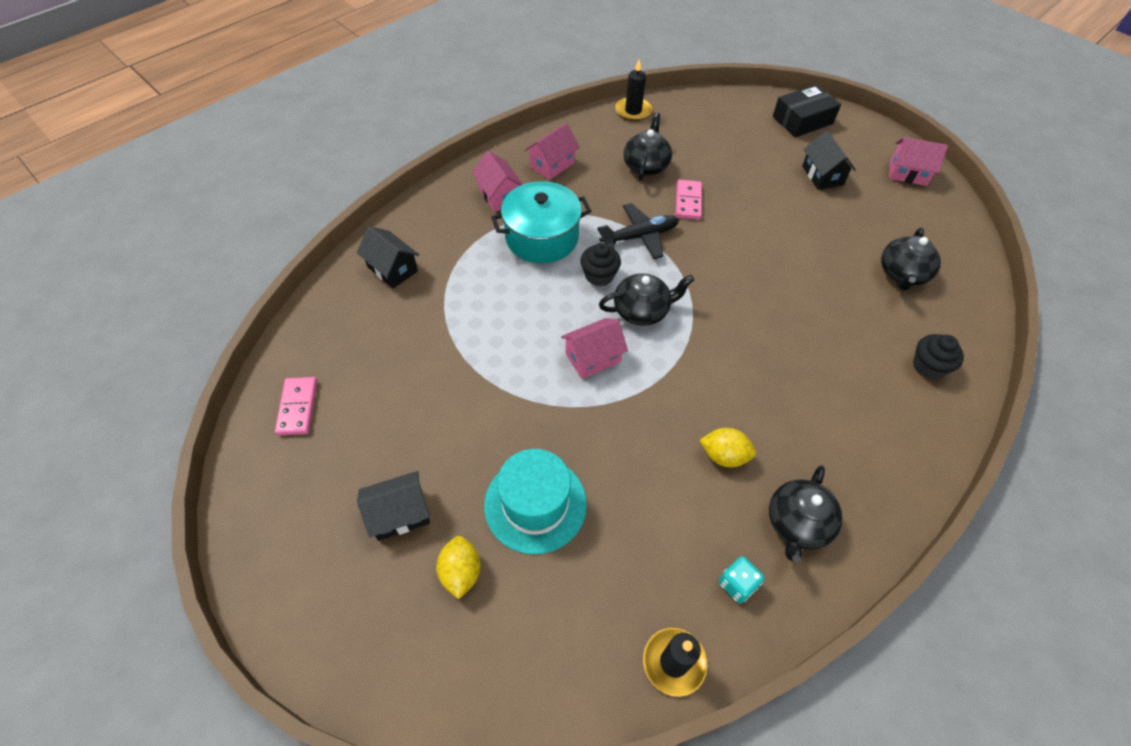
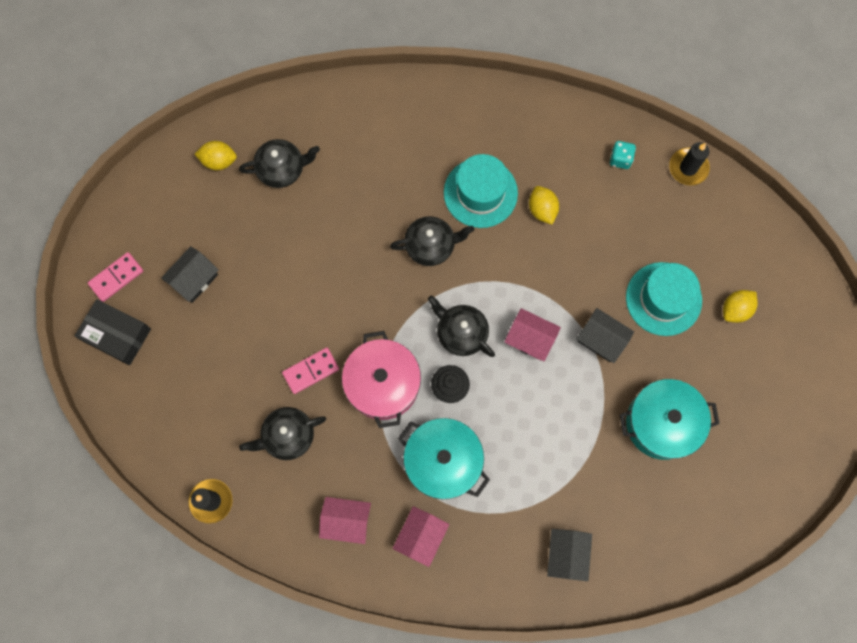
camera: 125 degrees left, 20 degrees up
pink domino [275,377,317,435] -> pink domino moved to [88,252,143,302]
black house [357,471,430,541] -> black house moved to [576,308,634,363]
black plane [597,203,679,259] -> pink pot [342,331,421,428]
black teapot [769,465,843,562] -> black teapot moved to [390,216,474,266]
pink house [889,137,948,186] -> none
black cupcake [913,334,964,379] -> none
none -> yellow lemon [195,141,237,170]
none -> turquoise hat [444,154,518,228]
none -> turquoise pot [620,379,720,460]

